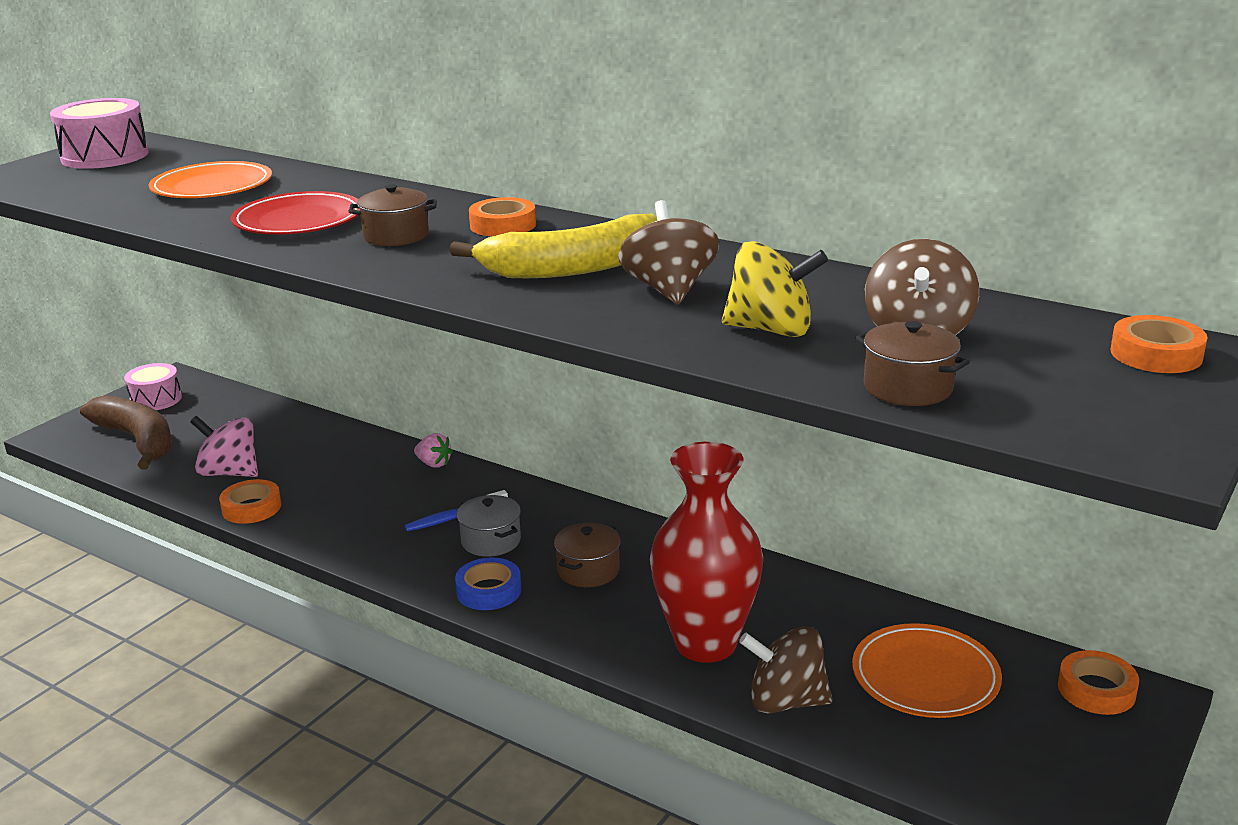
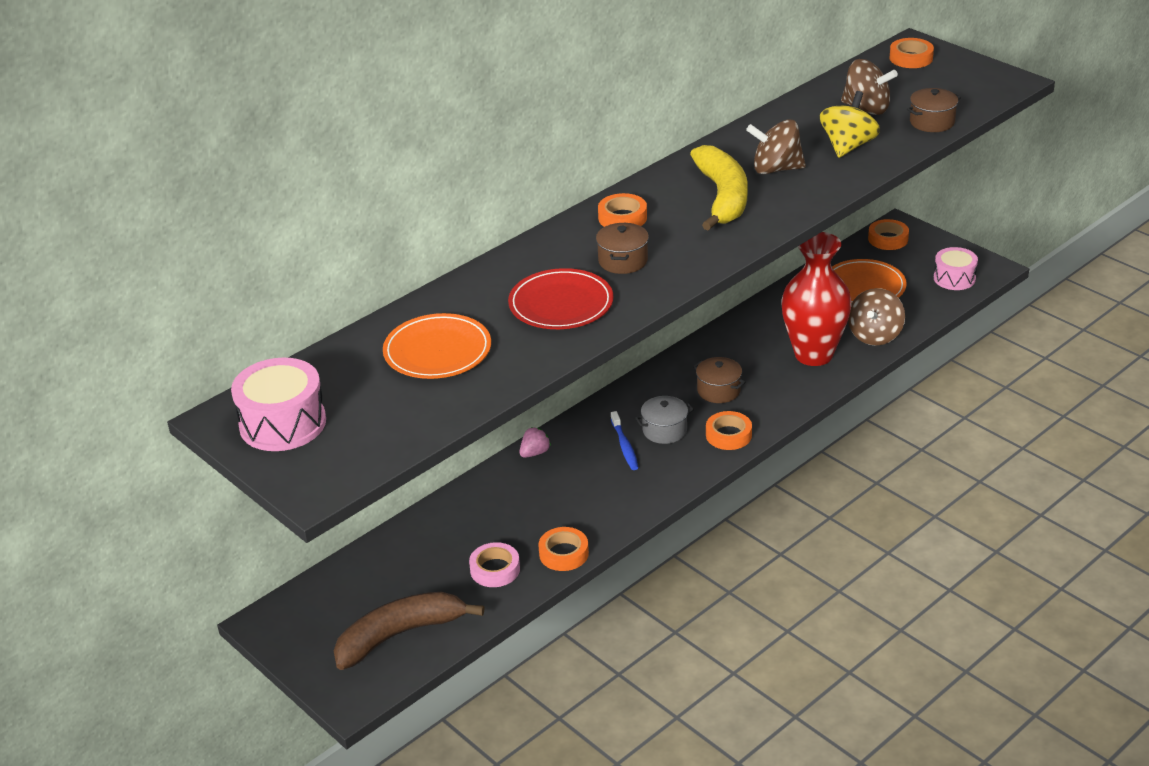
camera: 75 degrees left, 10 degrees up
pink drum [124,363,182,410] -> pink drum moved to [934,247,978,290]
pink spinning top [190,416,258,477] -> pink tape [469,542,520,587]
blue tape [455,558,521,610] -> orange tape [706,411,752,450]

